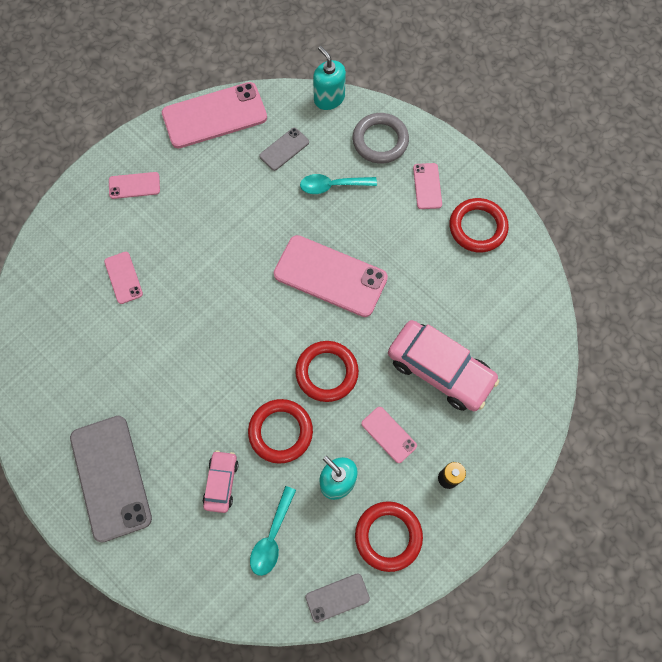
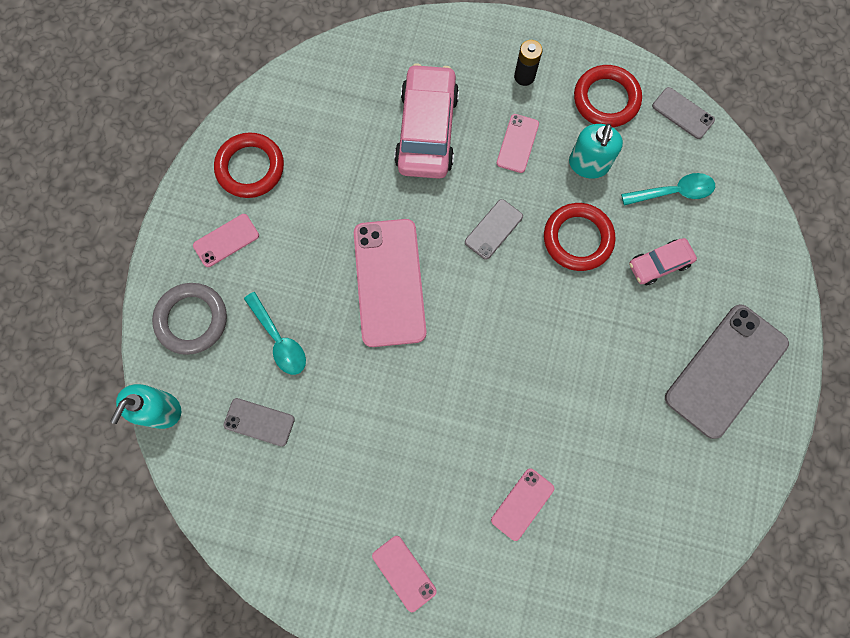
camera: 120 degrees left, 5 degrees up
pink phone [162,82,267,148] -> none
red ring [295,341,359,402] -> grey phone [465,199,523,260]

